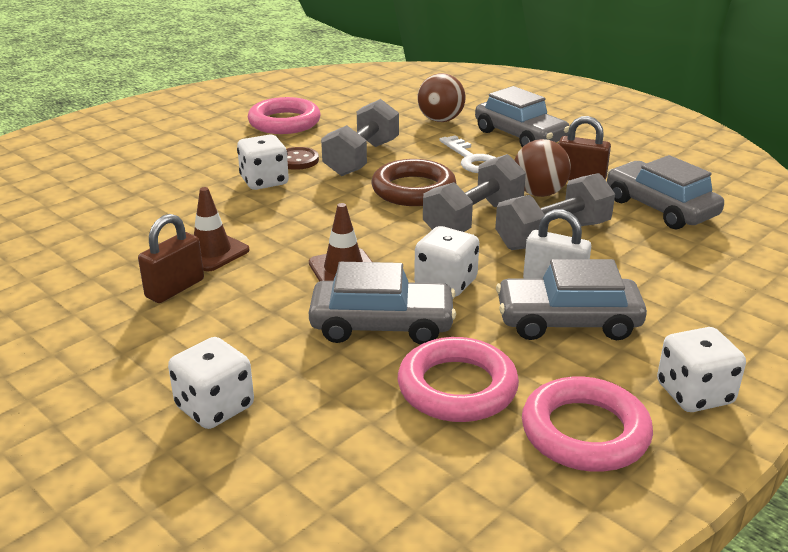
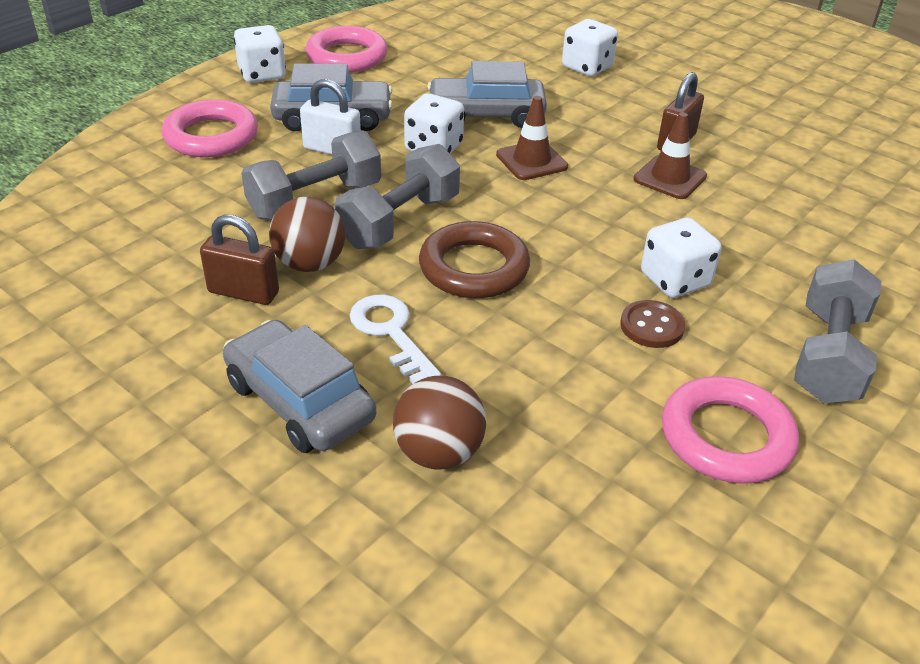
camera: 175 degrees right, 10 degrees up
grey dumbbell [321,99,399,176] -> grey dumbbell moved to [794,259,881,403]
pink ring [398,337,519,422] -> pink ring moved to [162,99,258,157]
grey car [607,155,724,229] -> none

